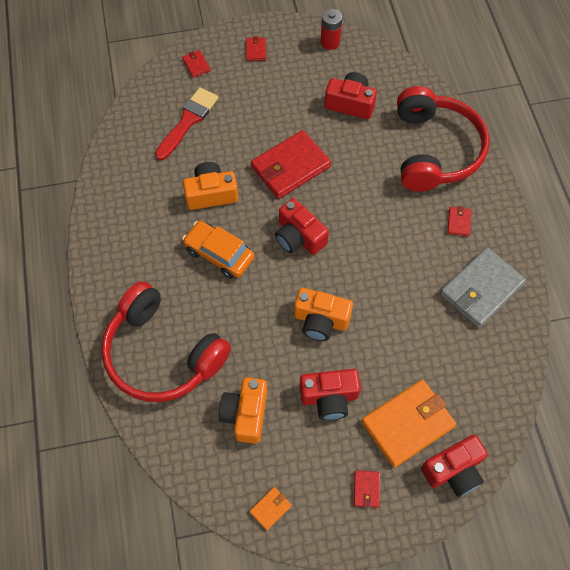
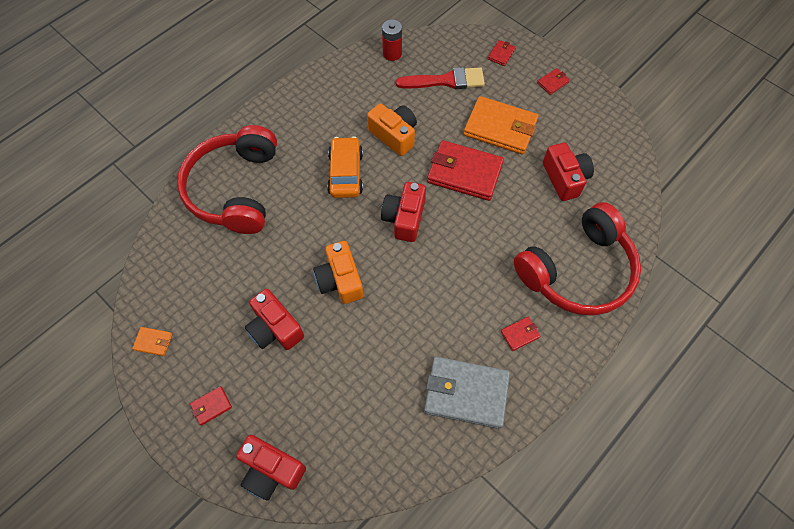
camera: 55 degrees right, 0 degrees up
orange camera [219,377,267,444] -> none
red battery [321,9,342,50] -> red battery moved to [382,20,402,61]
orange wallet [362,380,456,468] -> orange wallet moved to [464,96,538,155]

